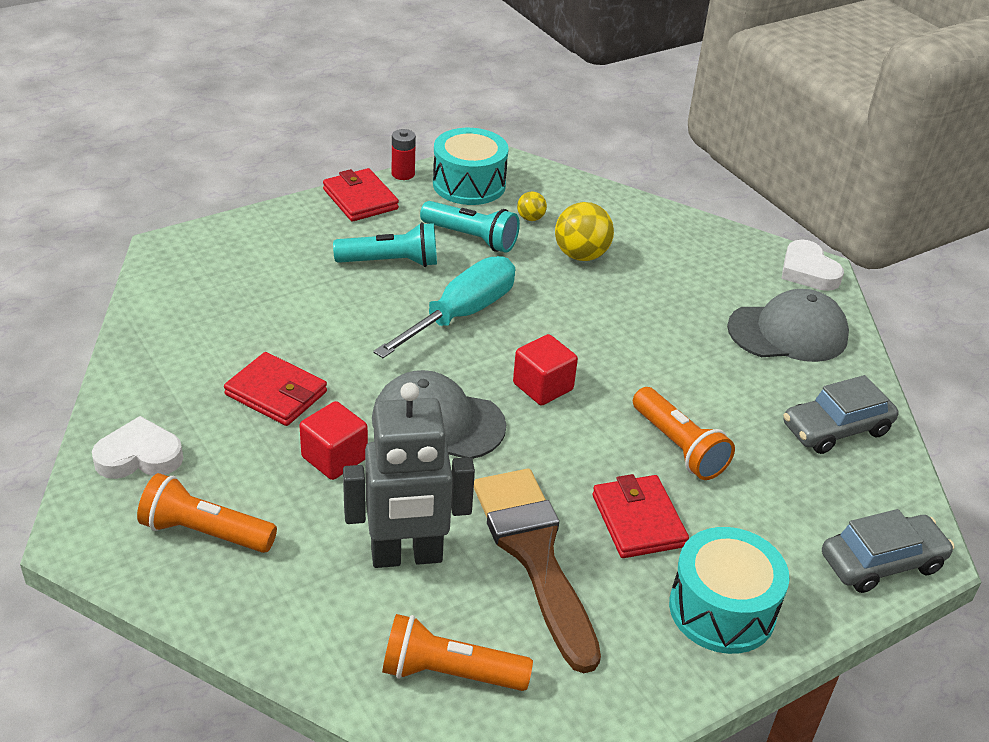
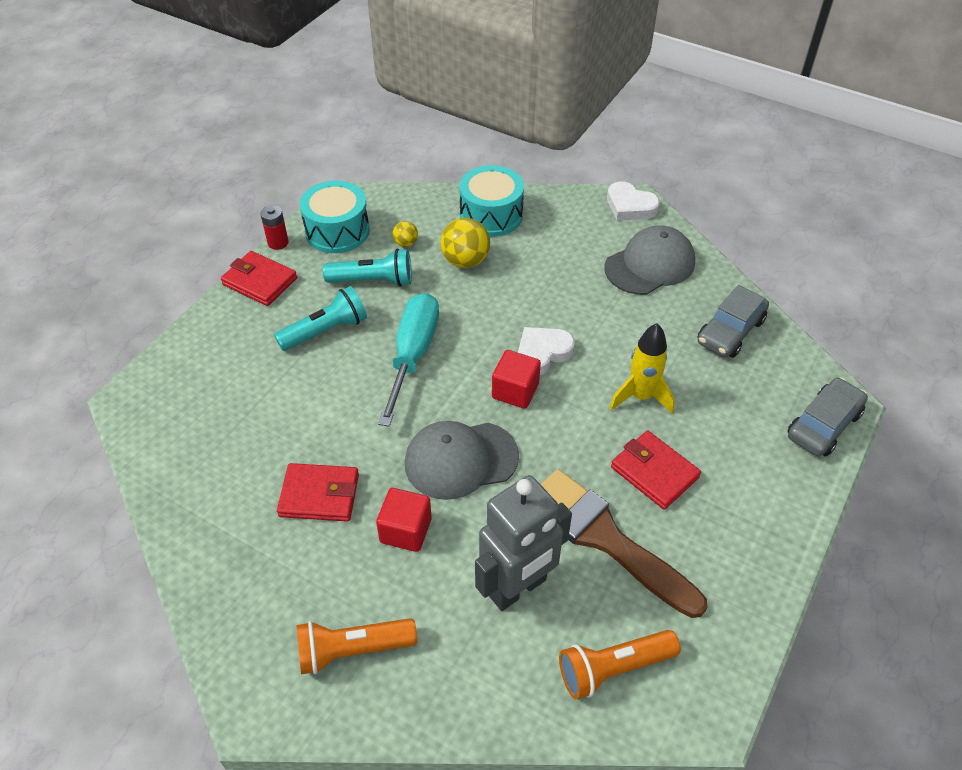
camera: 25 degrees left, 10 degrees up
white heart [92,416,183,479] -> white heart moved to [518,327,575,375]
orange flashlight [633,387,735,480] -> yellow rocket [610,323,675,414]
turquoise drum [669,527,789,654] -> turquoise drum moved to [459,165,524,237]

